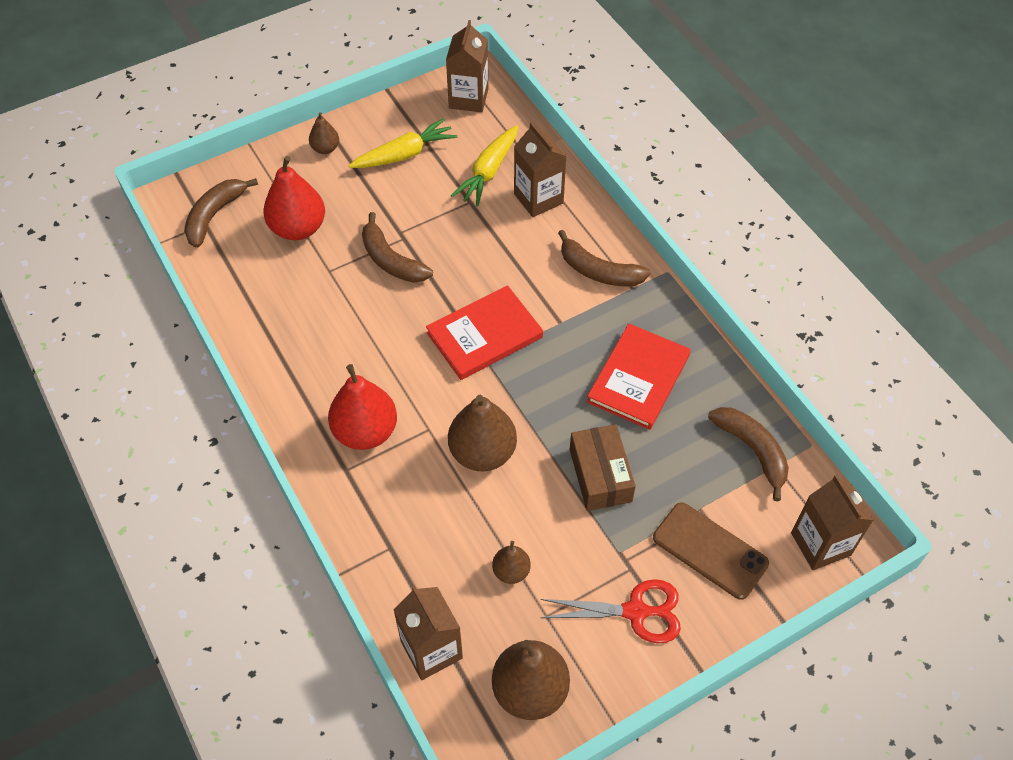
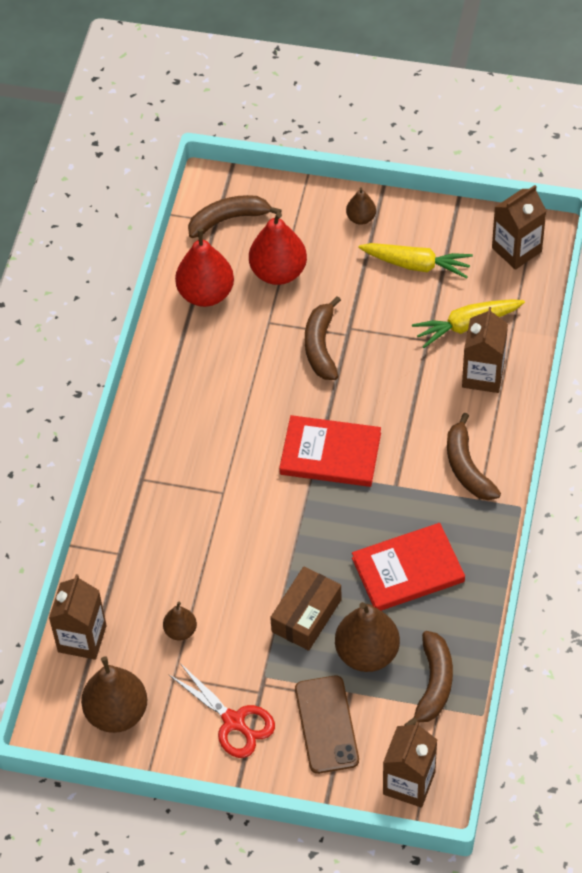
camera: 45 degrees right, 0 degrees up
red pear [328,364,397,450] -> red pear moved to [175,229,234,307]
brown pear [448,395,517,471] -> brown pear moved to [335,602,400,672]

